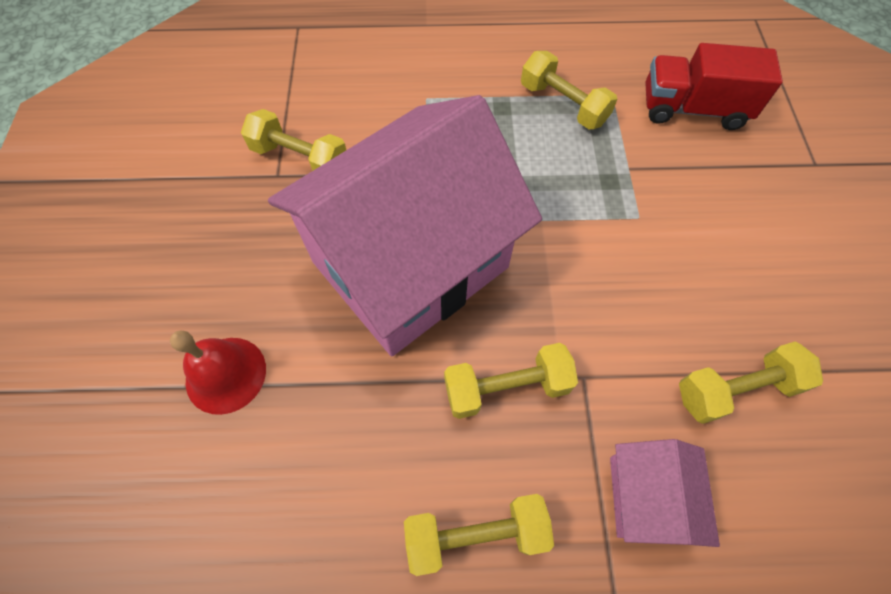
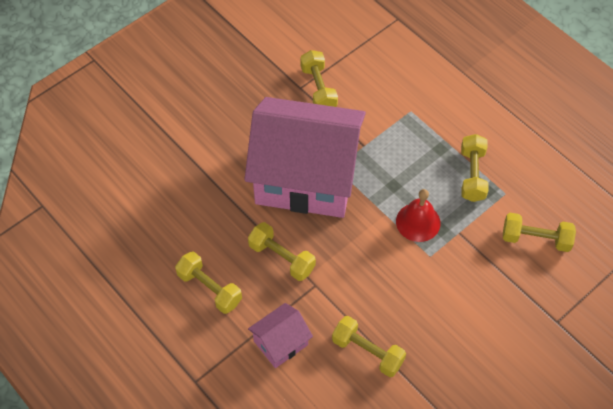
camera: 50 degrees right, 5 degrees down
red bell [170,330,266,415] -> red bell moved to [396,189,441,242]
red truck [646,43,783,130] -> yellow dumbbell [503,213,576,252]

